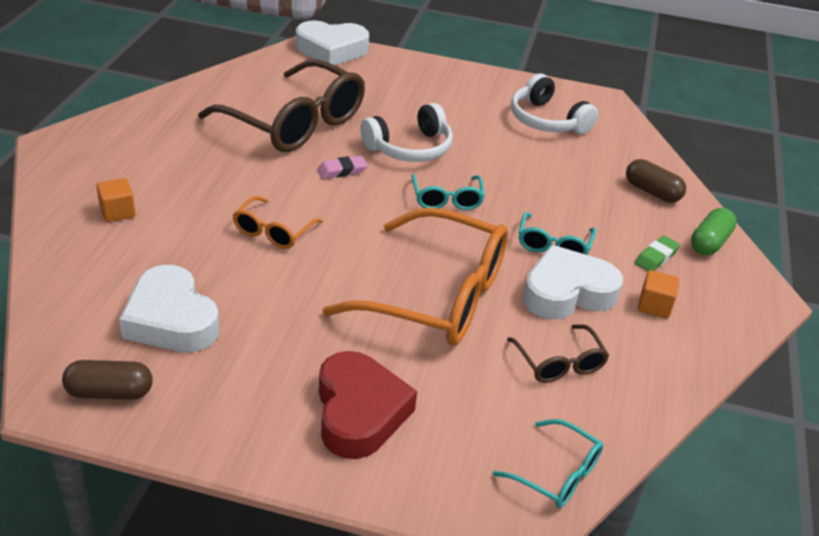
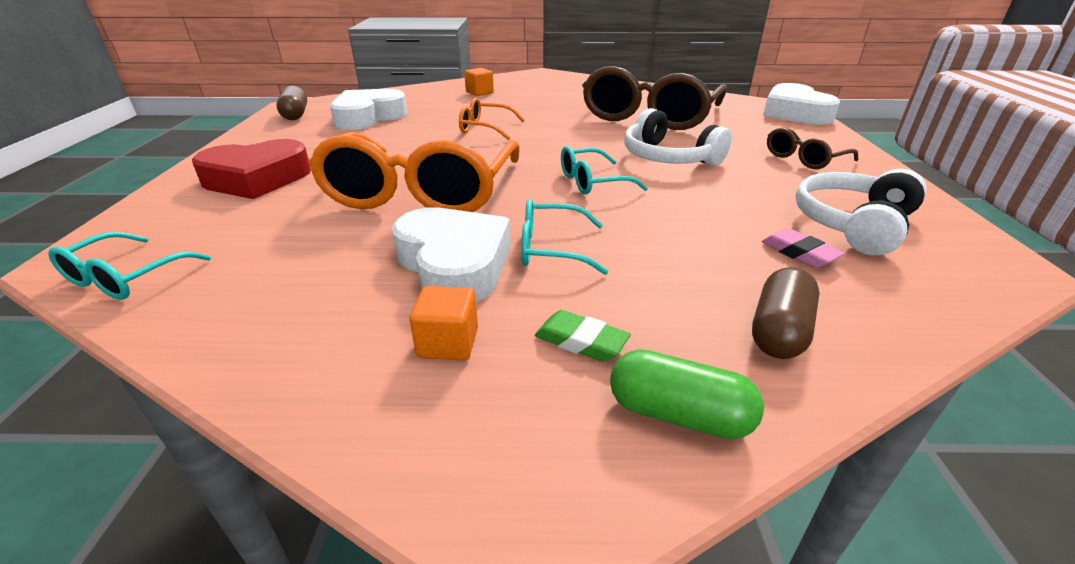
camera: 80 degrees right, 5 degrees down
pink eraser [317,156,367,179] -> pink eraser moved to [762,228,845,268]
brown glasses [507,324,609,383] -> brown glasses moved to [767,128,858,169]

